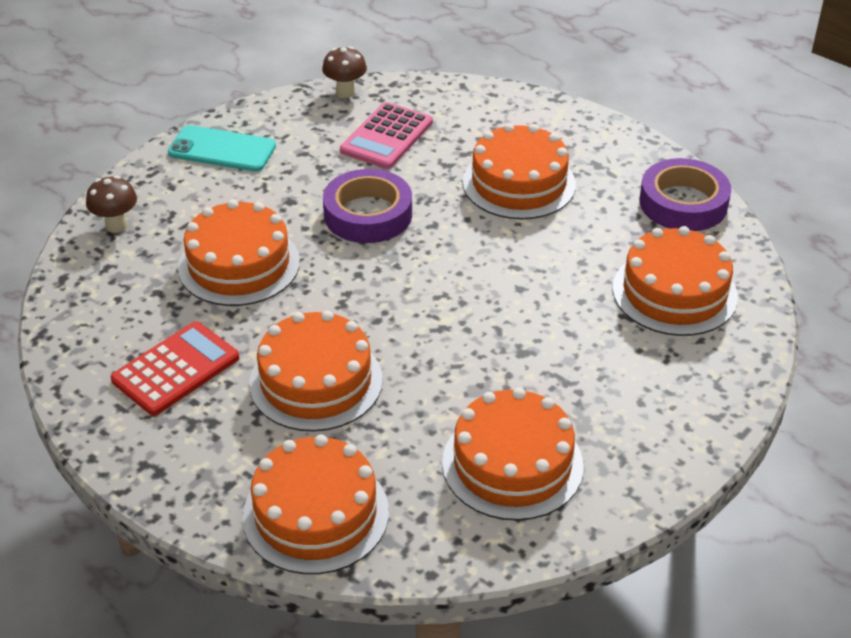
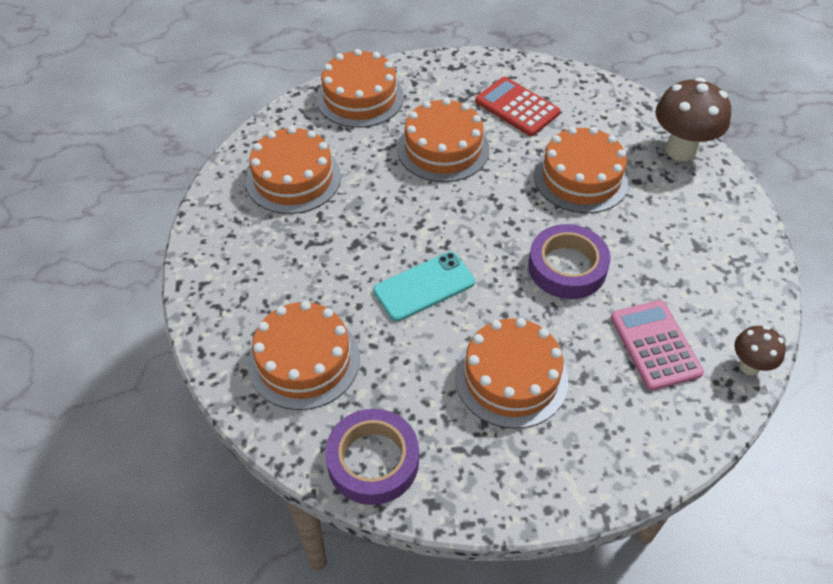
camera: 135 degrees right, 10 degrees up
brown mushroom [86,176,137,233] -> brown mushroom [656,77,731,161], size x1.81
red calculator [111,321,239,416] -> red calculator turned 135 degrees clockwise [475,77,560,136]
turquoise phone [168,125,276,172] -> turquoise phone moved to [373,252,475,321]

